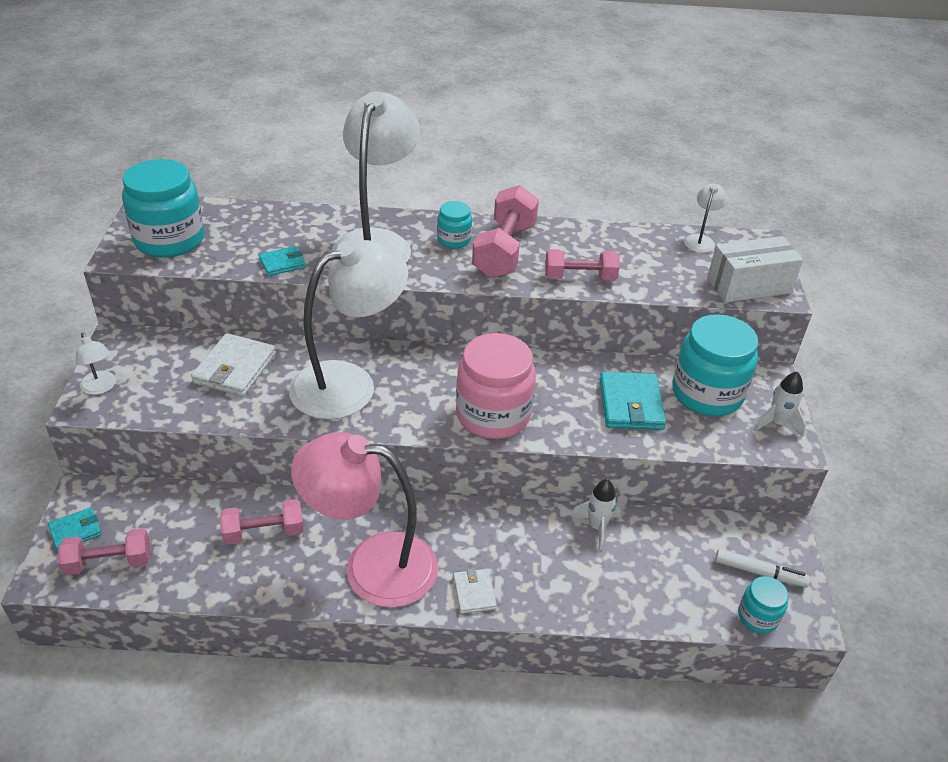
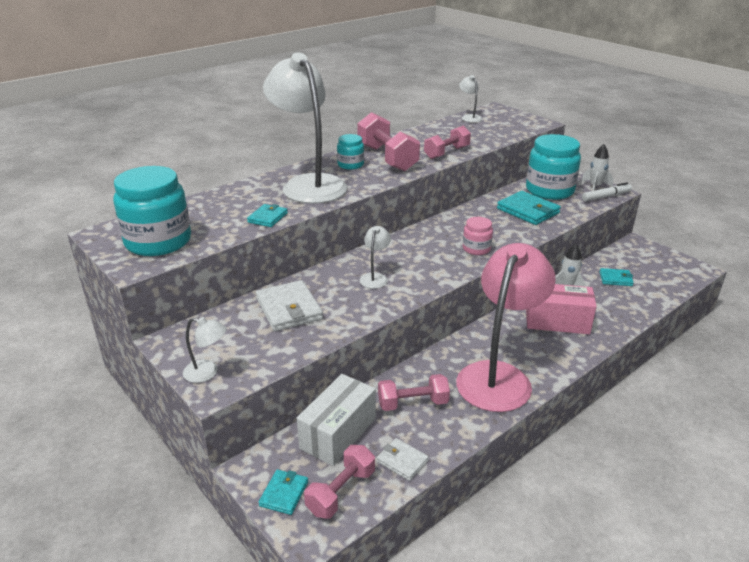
camera: 40 degrees left, 10 degrees down
pink dumbbell [220,499,303,545] -> pink dumbbell turned 45 degrees clockwise [378,374,450,411]
white lamp [289,240,408,419] -> white lamp [360,226,391,289], size x0.41
pink lamp [291,432,438,608] -> pink lamp turned 150 degrees clockwise [456,243,556,412]
white wallet [453,568,497,614] -> white wallet moved to [377,438,429,481]
pink jar [456,333,536,439] -> pink jar [463,217,493,255], size x0.50
white box [707,236,803,302] -> white box moved to [297,374,376,466]
white marker [715,549,810,587] -> white marker moved to [582,182,632,202]
turquoise jar [738,576,788,633] -> none
none -> pink box [526,284,597,335]
none -> turquoise wallet [600,268,634,286]

